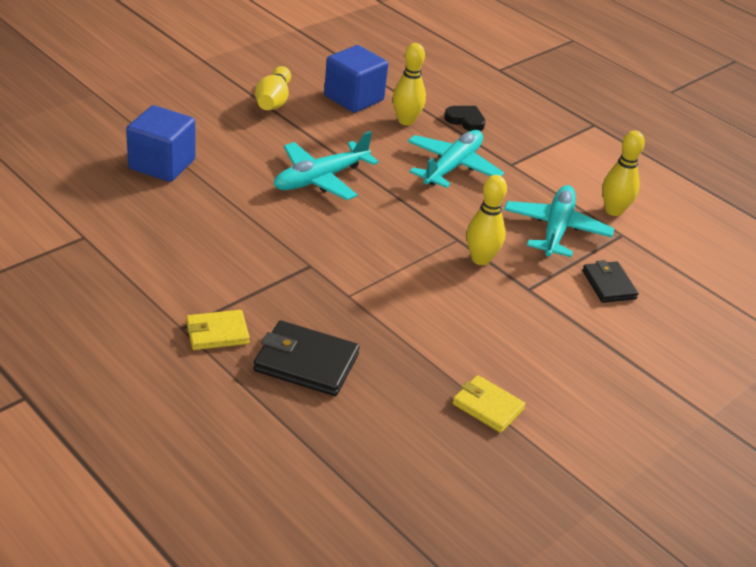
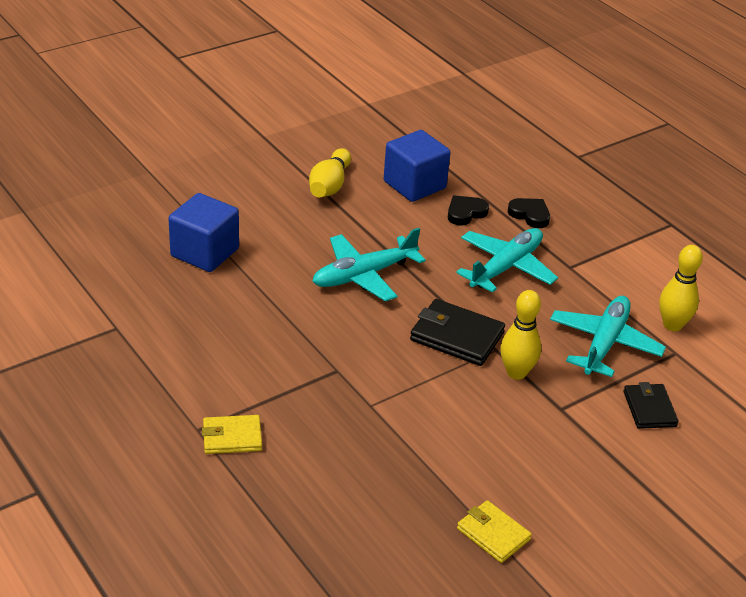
camera: 10 degrees right, 0 degrees up
black wallet [253,320,360,396] -> black wallet moved to [410,299,505,366]
yellow bowling pin [393,43,426,125] -> black heart [448,195,489,226]

